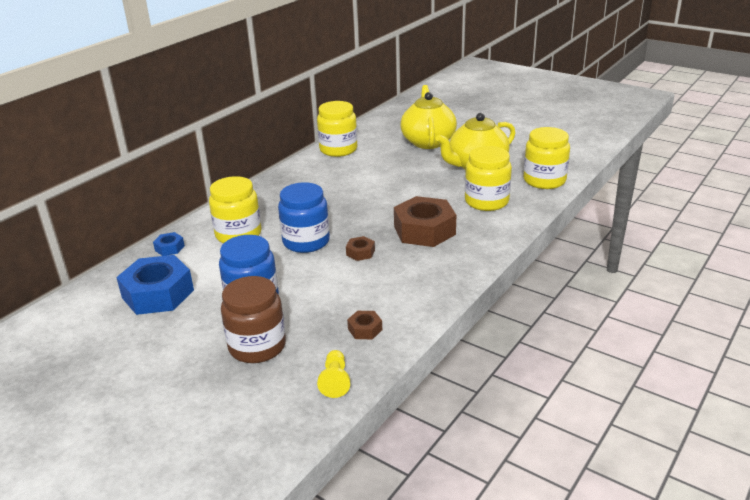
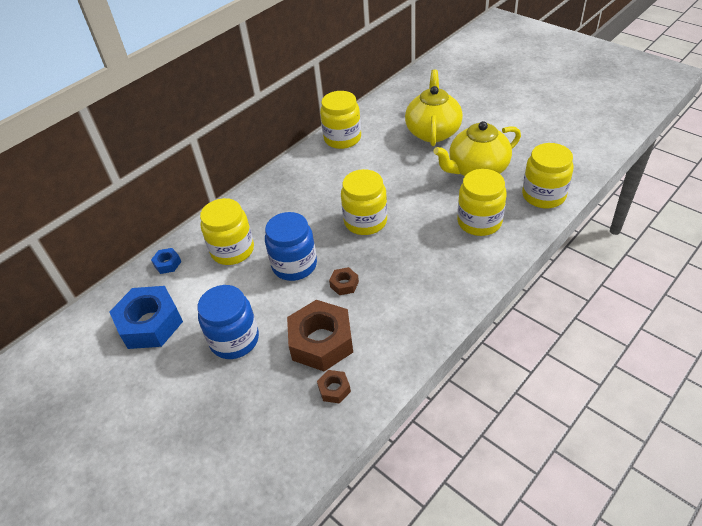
camera: 10 degrees right, 15 degrees up
brown jar [221,276,286,363] -> none
yellow pawn [317,350,350,398] -> none
brown nut [394,196,456,247] -> brown nut moved to [287,300,353,371]
none -> yellow jar [341,169,387,235]

